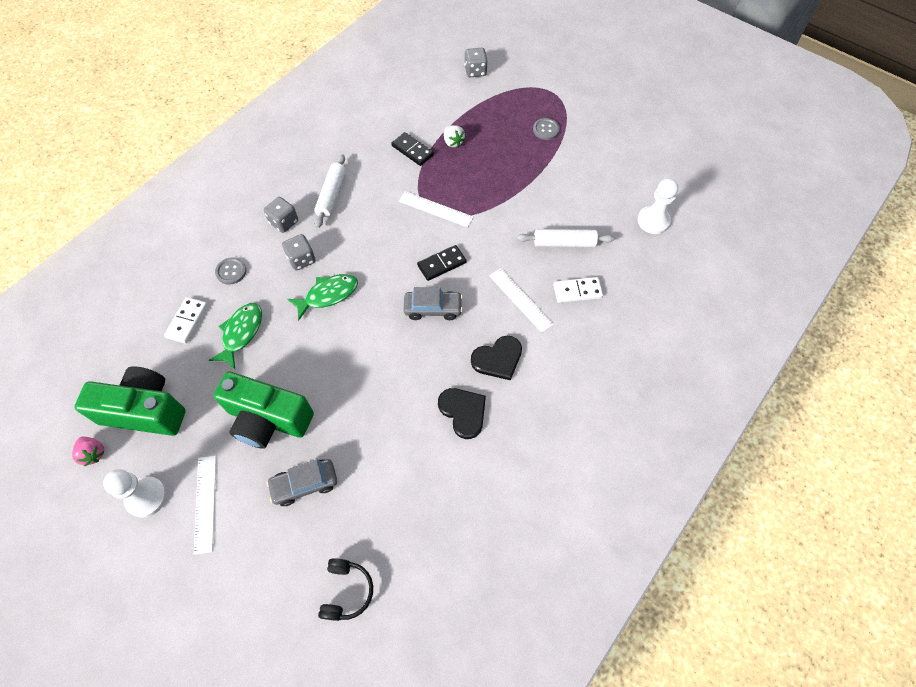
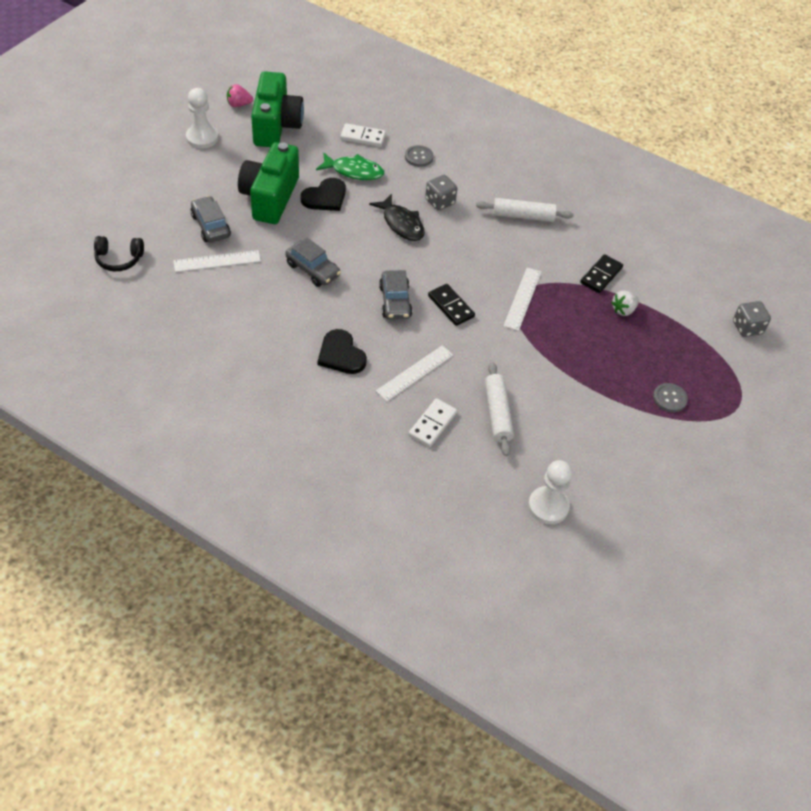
camera: 80 degrees right, 10 degrees down
pink strawberry [72,437,104,467] -> pink strawberry turned 45 degrees clockwise [227,84,253,107]
white ruler [194,456,216,555] -> white ruler moved to [173,250,261,272]
grey dice [264,197,298,233] -> none
green fish [287,274,358,320] -> black fish [369,194,425,241]
black heart [438,388,486,439] -> black heart moved to [300,178,346,211]
white domino [553,277,603,303] -> white domino turned 45 degrees clockwise [408,398,457,447]
none -> grey car [285,238,341,287]

